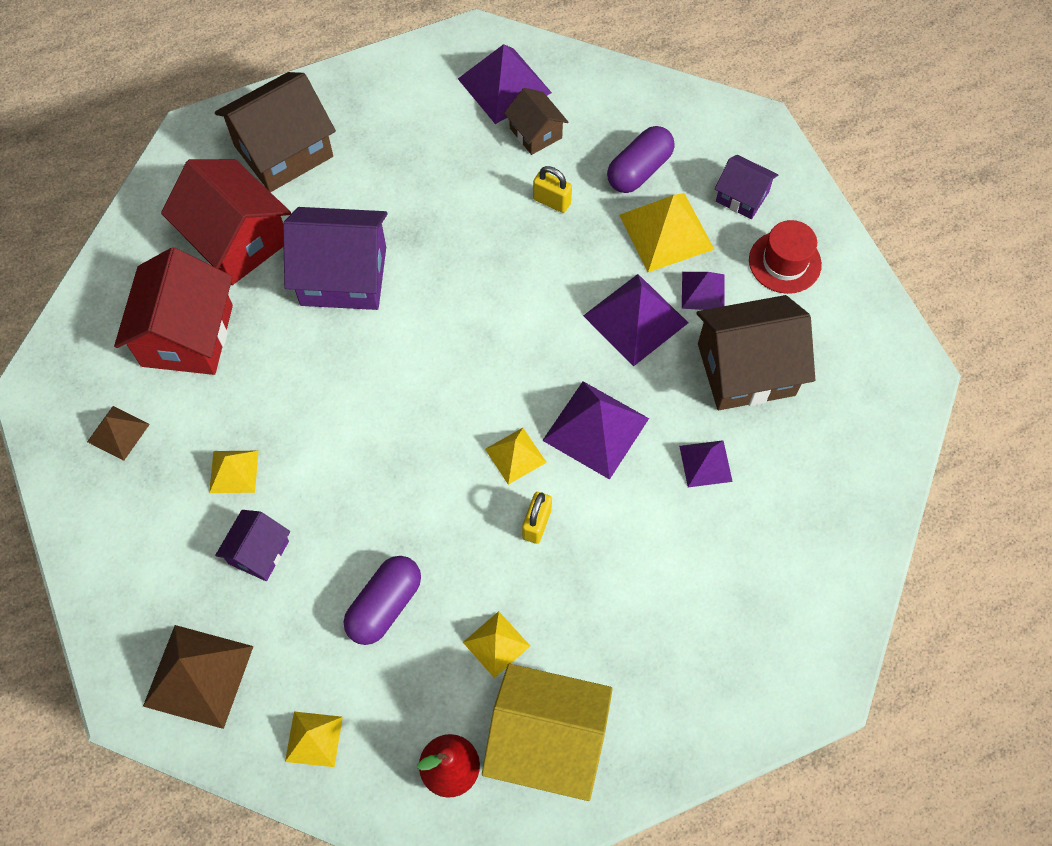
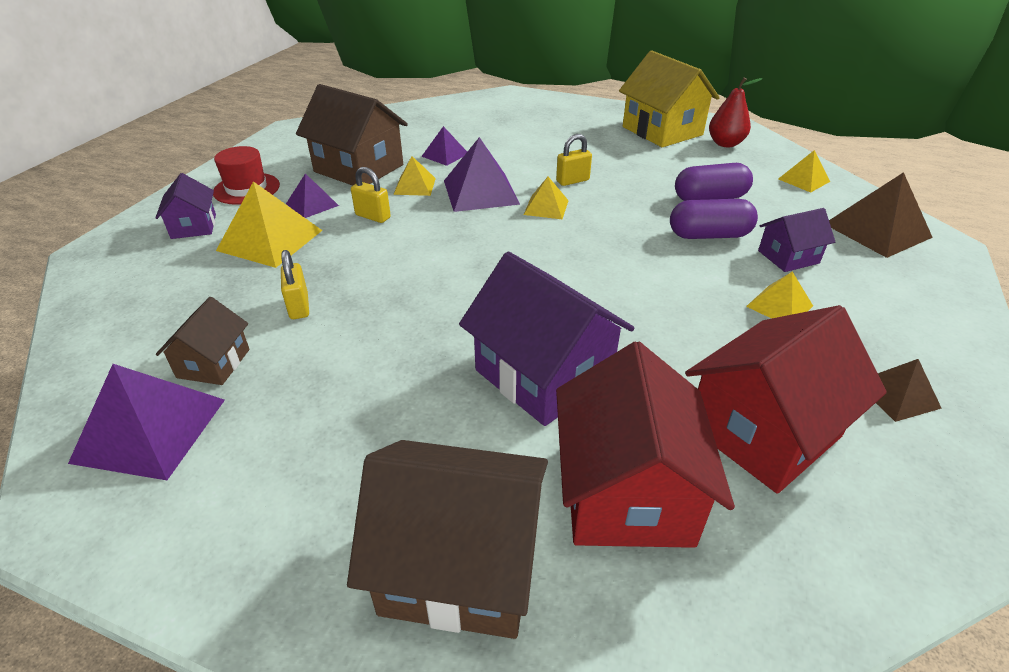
camera: 135 degrees left, 25 degrees down
yellow pyramid [463,611,530,678] -> yellow pyramid moved to [393,156,436,196]
purple pyramid [583,274,688,366] -> yellow padlock [351,167,391,223]
purple capsule [607,126,675,193] -> purple capsule moved to [670,199,758,239]

